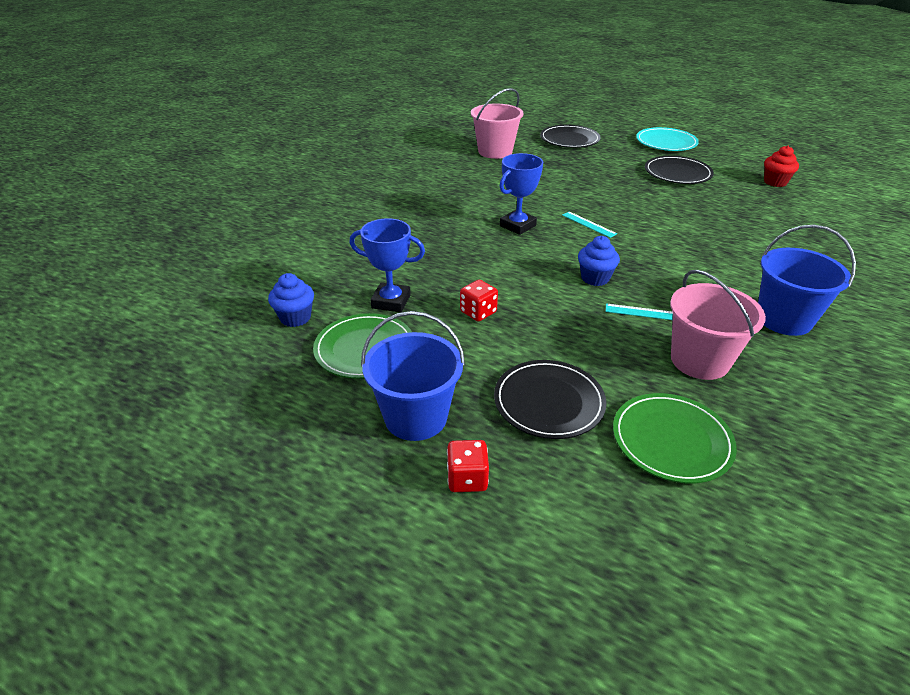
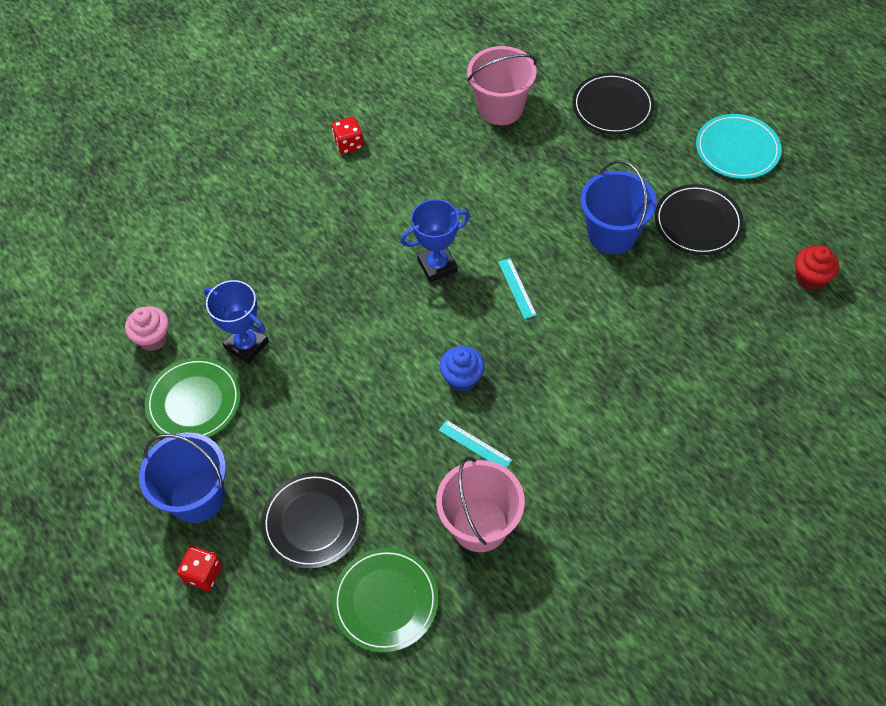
camera: 25 degrees right, 20 degrees up
blue cupcake [268,273,314,327] -> pink cupcake [125,306,169,351]
red dice [460,280,498,322] -> red dice moved to [332,117,364,154]
blue bucket [758,225,856,336] -> blue bucket moved to [581,160,657,254]

